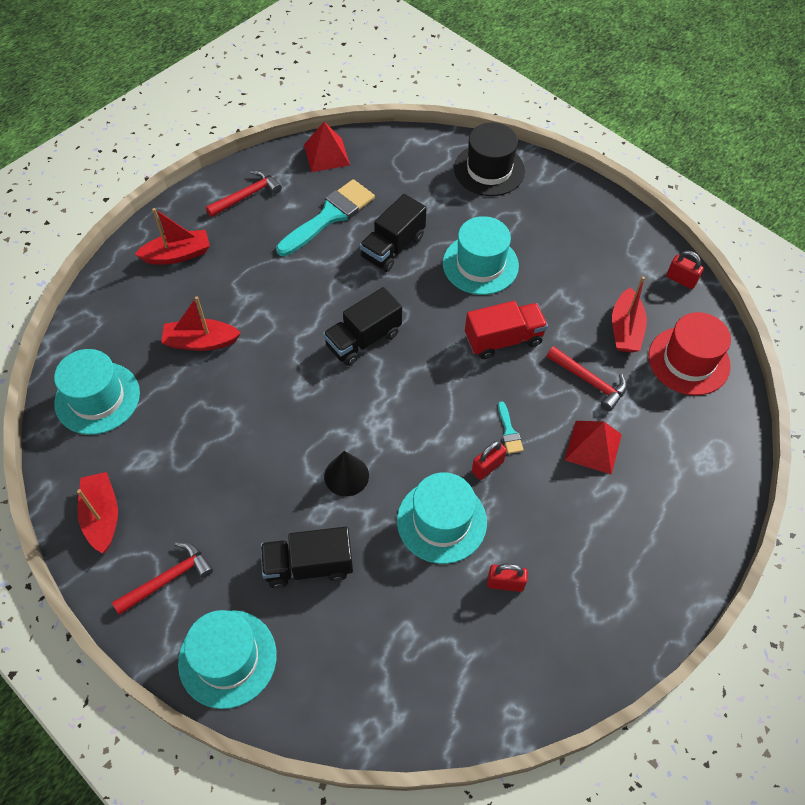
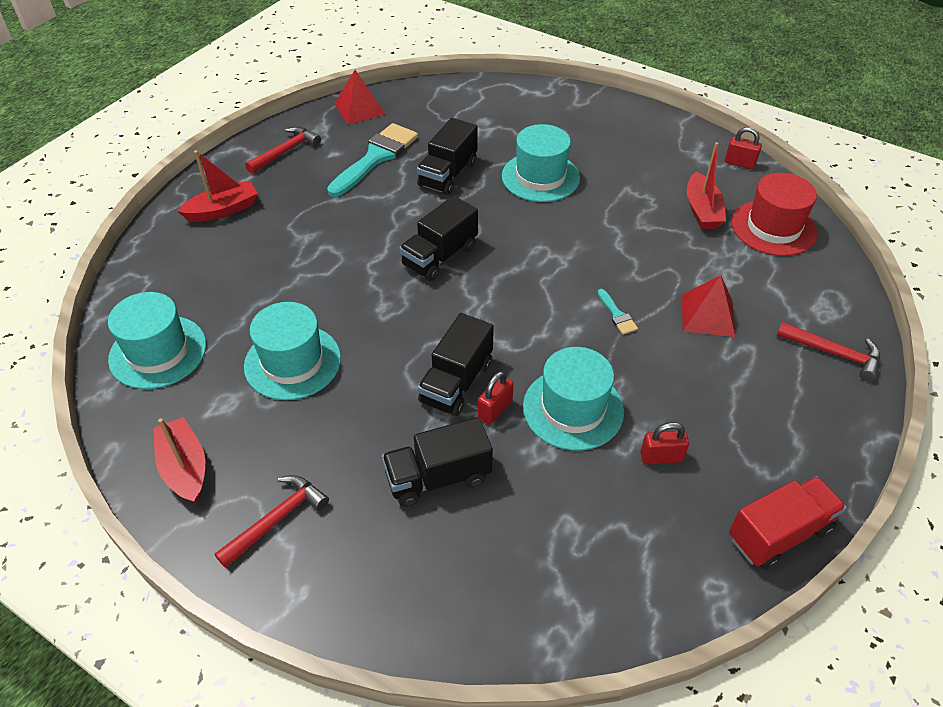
camera: 10 degrees left, 10 degrees down
red boat [161,296,241,351] -> none
turquoise hat [178,610,277,709] -> turquoise hat moved to [244,302,341,400]
black cone [324,451,369,497] -> black truck [417,313,494,416]
black hat [454,123,525,196] -> none
red truck [465,301,548,359] -> red truck moved to [729,476,847,570]
red padlock [472,441,507,480] -> red padlock moved to [478,371,514,425]
red hammer [547,346,627,412] -> red hammer moved to [777,322,880,381]

